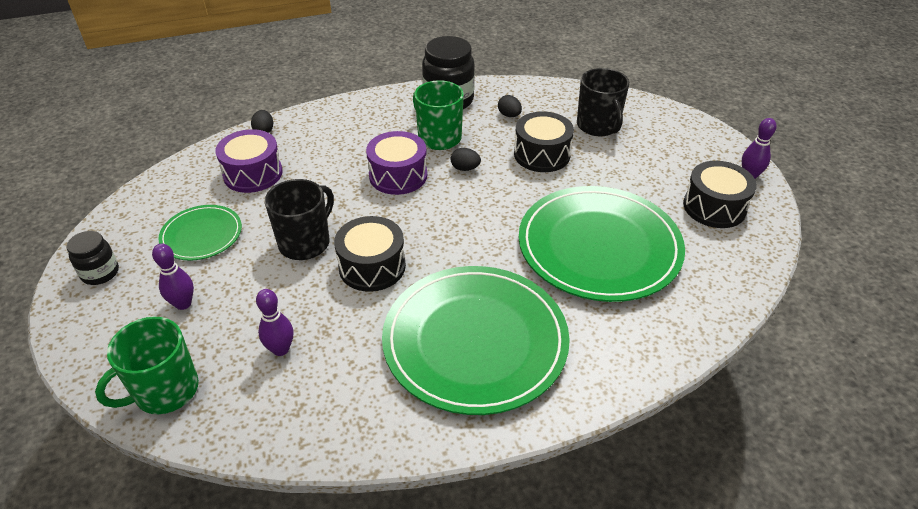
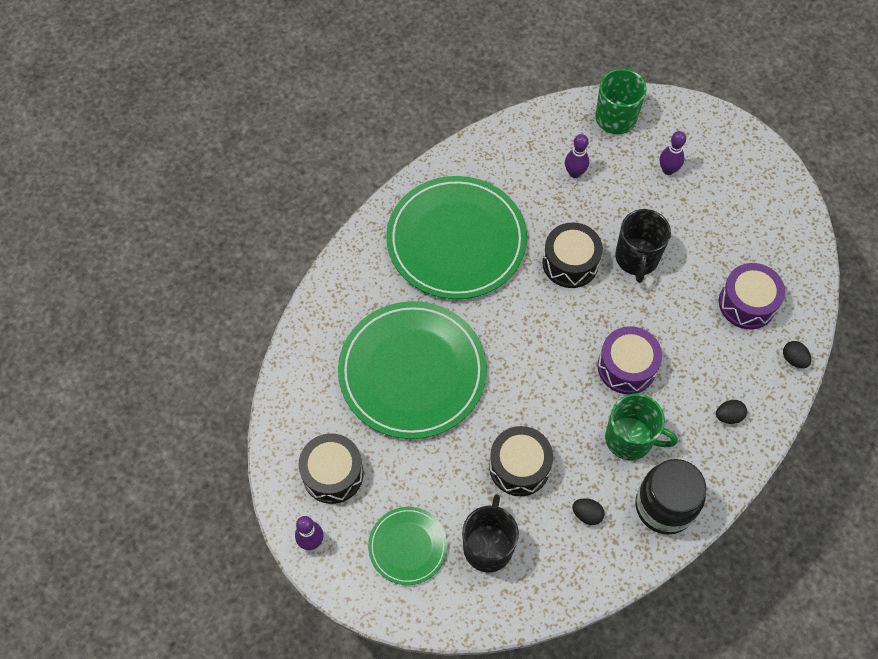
camera: 150 degrees right, 20 degrees up
black jar [66,231,119,285] -> none
green plate [158,205,242,261] -> green plate moved to [368,507,448,585]
black egg [451,148,481,171] -> black egg moved to [716,400,747,424]
black mug [577,68,629,136] -> black mug turned 60 degrees clockwise [462,494,519,573]

